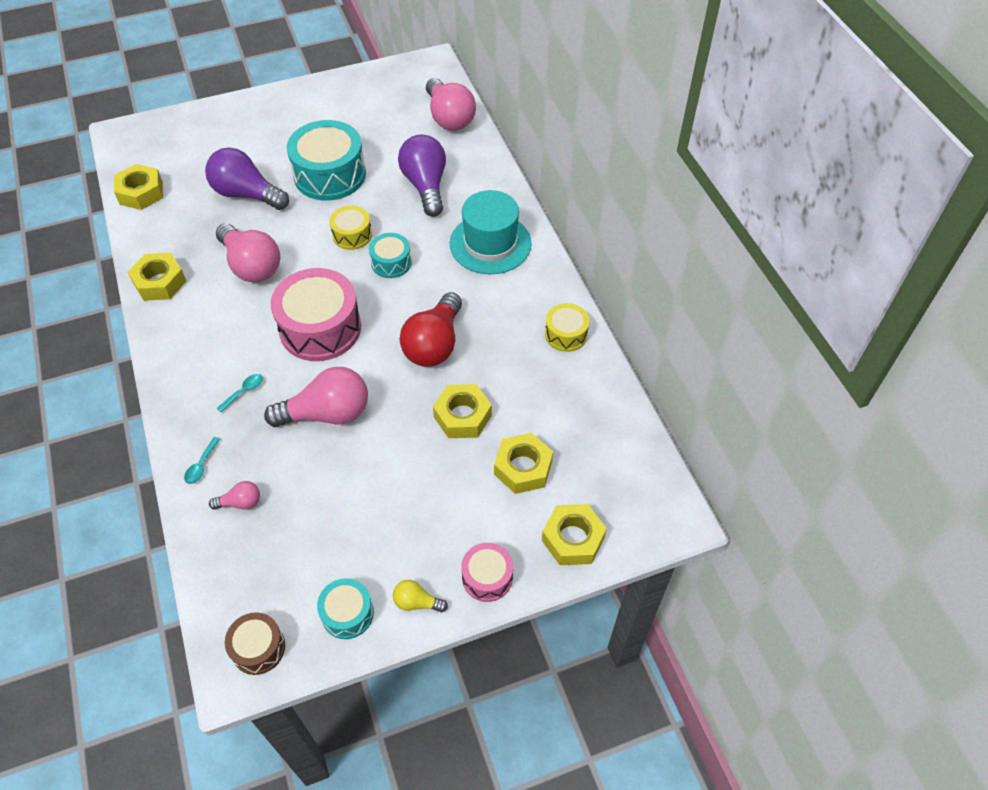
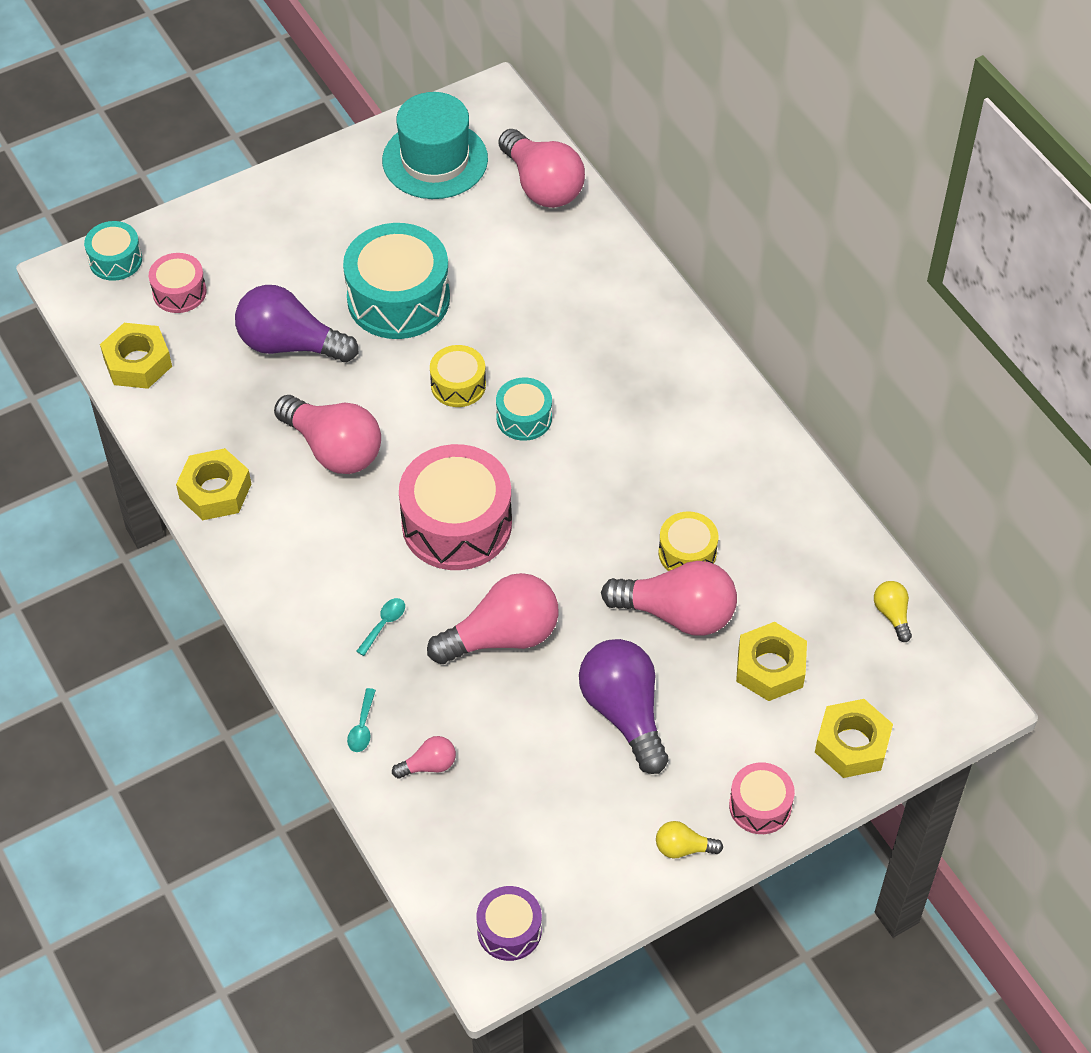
camera: 10 degrees left, 0 degrees up
brown drum [225,612,285,675] -> purple drum [477,886,542,961]
turquoise drum [317,578,374,639] -> turquoise drum moved to [84,221,142,281]
purple light bulb [398,135,446,217] -> purple light bulb moved to [579,639,668,774]
red light bulb [399,292,462,367] -> none
yellow nut [433,384,492,438] -> pink light bulb [601,561,737,636]
turquoise hat [450,190,532,274] -> turquoise hat moved to [382,92,488,199]
yellow drum [545,303,590,352] -> yellow drum moved to [659,512,718,571]
none -> pink drum [149,253,206,313]
none -> yellow light bulb [874,581,912,642]

